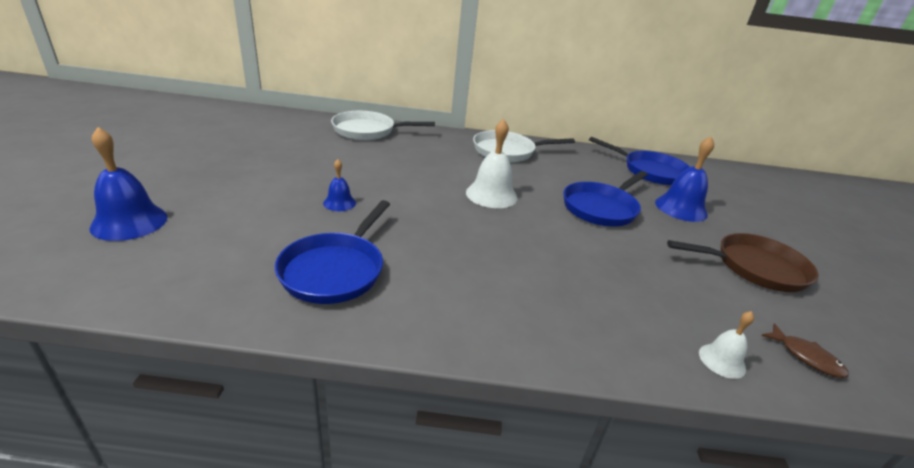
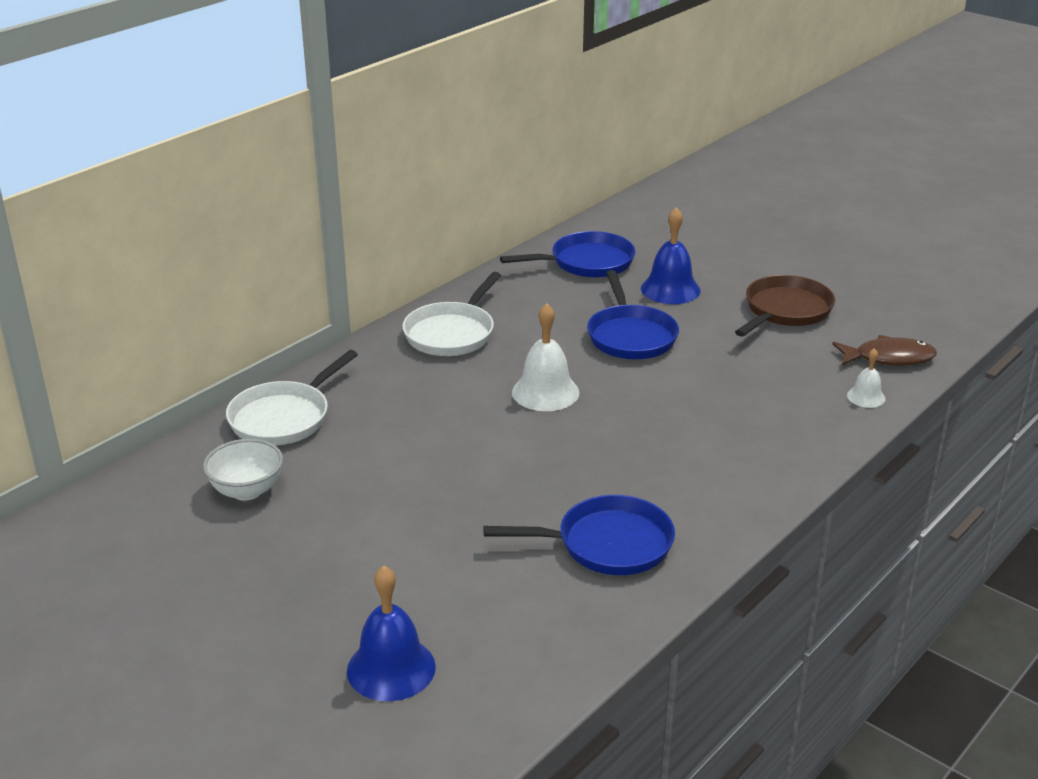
camera: 50 degrees left, 0 degrees up
blue pan [275,200,390,304] -> blue pan turned 60 degrees counterclockwise [483,495,675,575]
blue bell [323,159,356,211] -> none
brown fish [761,323,849,378] -> brown fish [833,335,937,366], size x1.59
none -> white bowl [203,439,283,501]

